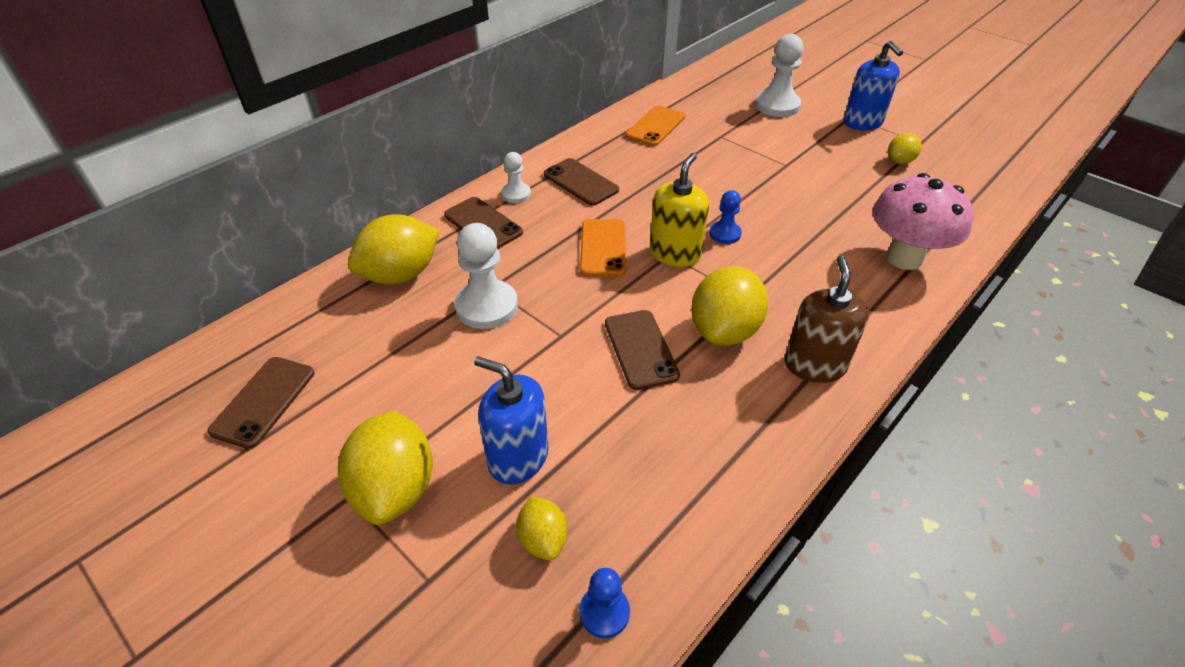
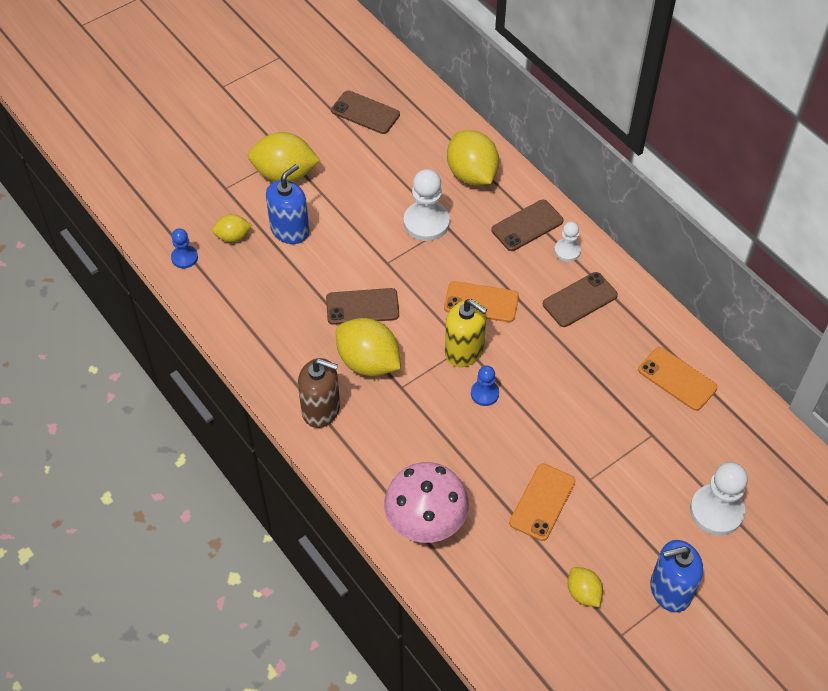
camera: 100 degrees right, 10 degrees up
none -> orange phone [509,463,575,541]

